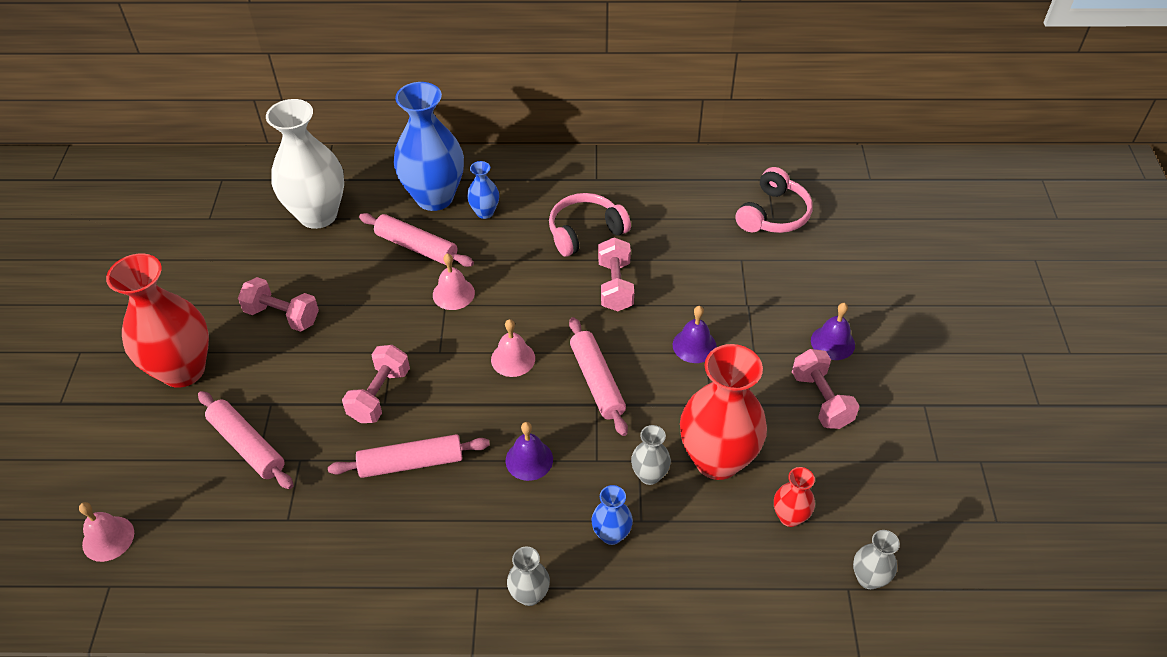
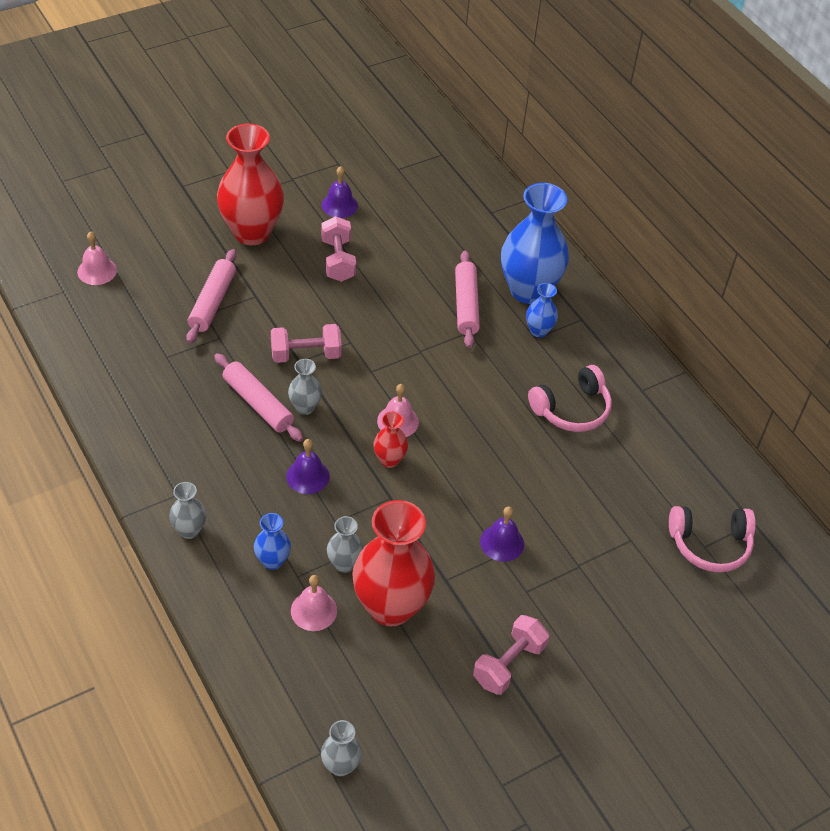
camera: 55 degrees right, 0 degrees up
white vase [266,99,344,229] -> none
pink bell [433,253,475,310] -> pink bell moved to [291,575,337,631]
pink headphones [549,193,631,257] -> pink headphones turned 120 degrees clockwise [528,365,612,432]
pink rolling pin [569,317,628,436] -> none
pink dumbbell [598,237,634,311] -> none
red vase [774,467,815,527] -> red vase moved to [374,412,408,468]
purple bell [811,303,855,360] -> purple bell moved to [321,166,358,218]
none -> grey vase [288,359,322,415]

